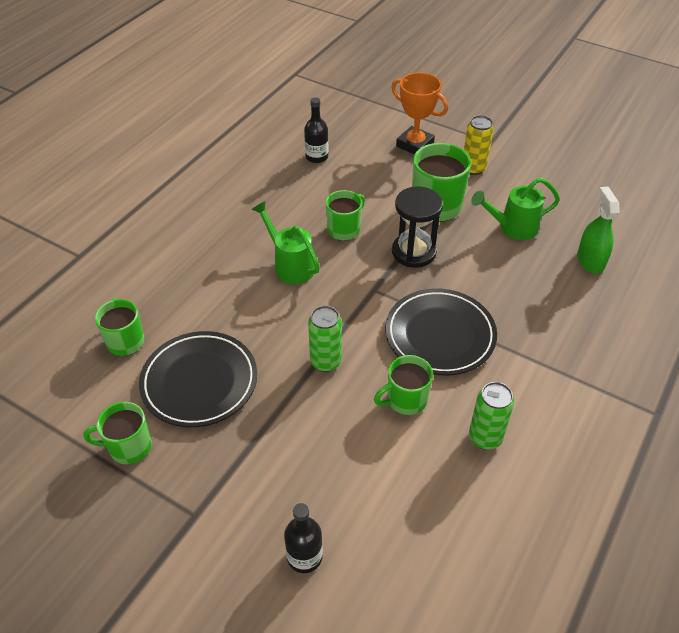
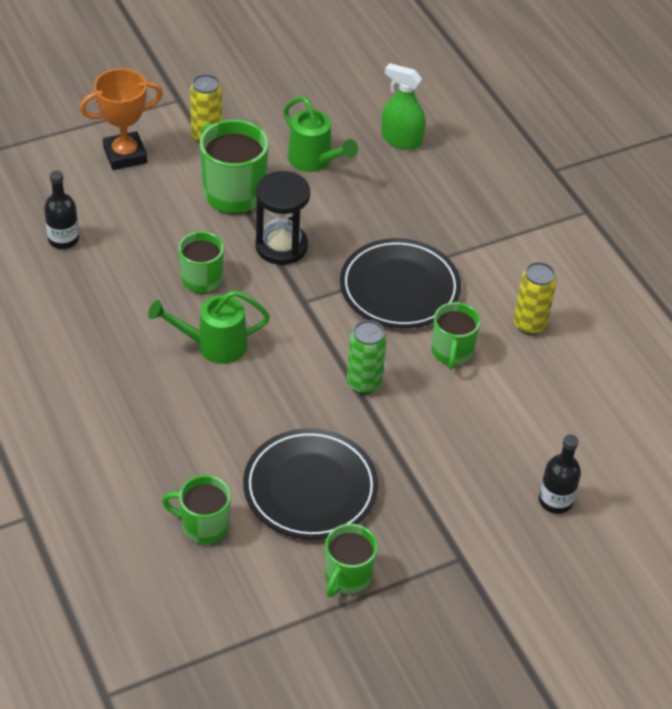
camera: 60 degrees left, 0 degrees up
green can [469,382,514,450] -> yellow can [514,262,557,335]
green watering can [471,177,560,240] -> green watering can turned 60 degrees counterclockwise [284,96,358,172]

